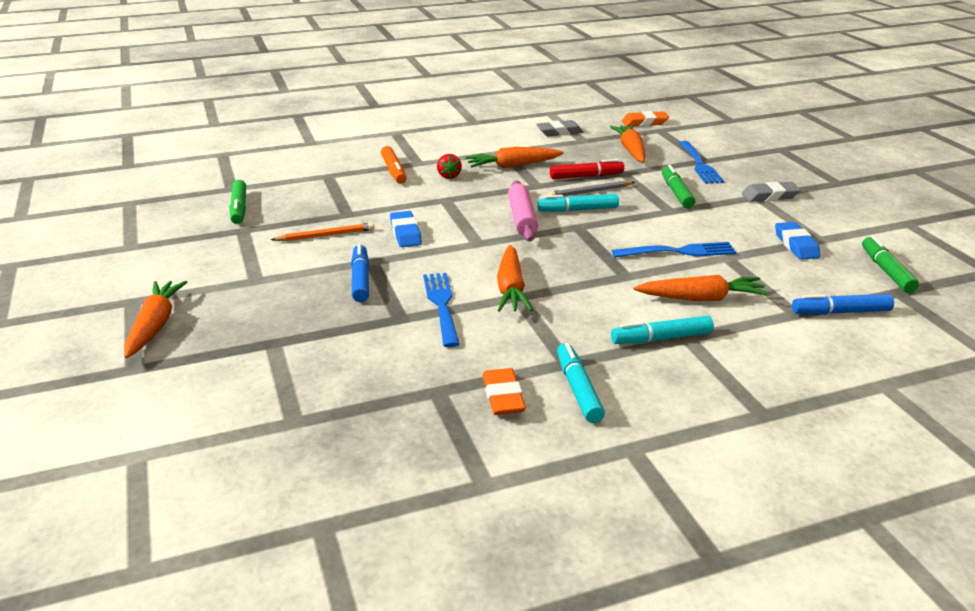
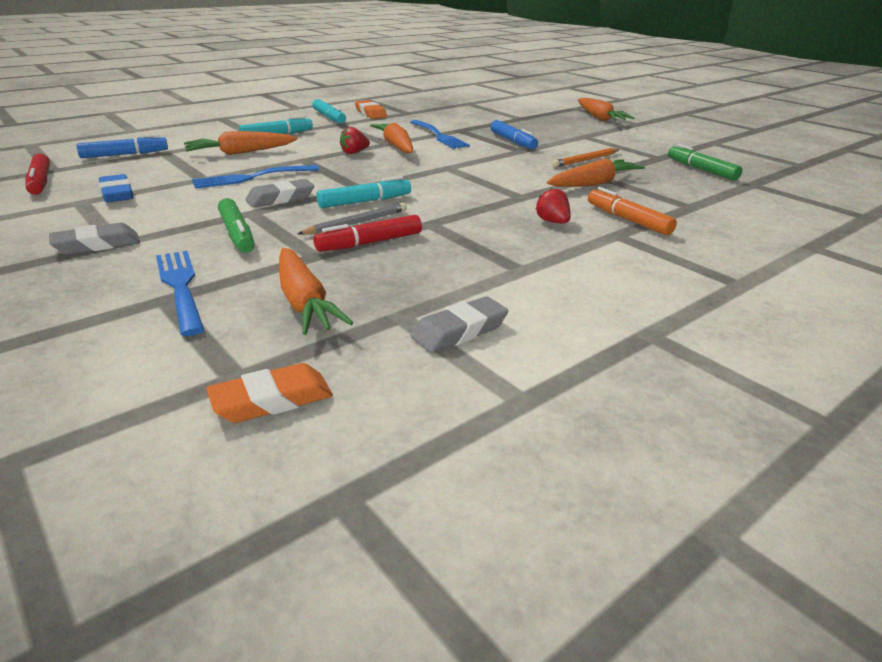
camera: 160 degrees right, 0 degrees up
blue eraser [390,211,422,247] -> none
orange carrot [465,147,564,168] -> orange carrot moved to [547,158,645,187]
pink rolling pin [508,180,538,241] -> none
green marker [862,236,919,293] -> red marker [26,154,50,195]
none -> grey eraser [246,179,314,207]
none -> red strawberry [340,127,370,154]

